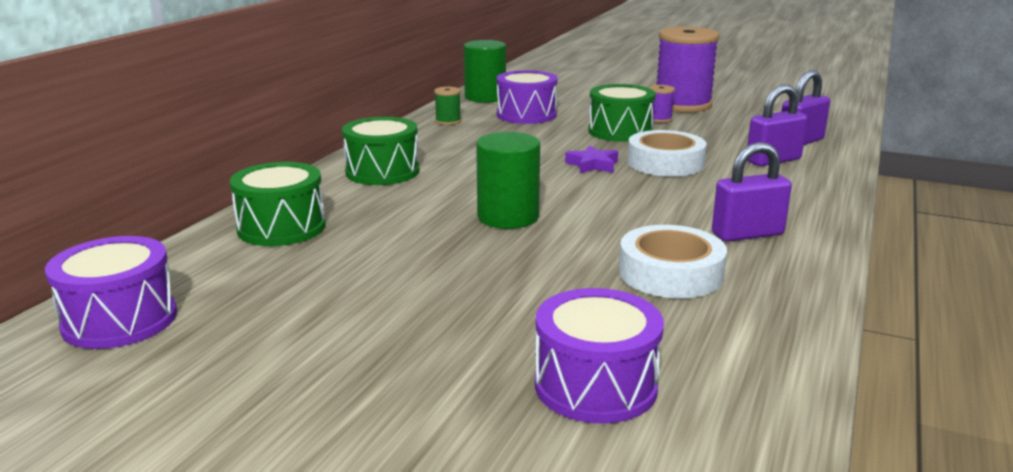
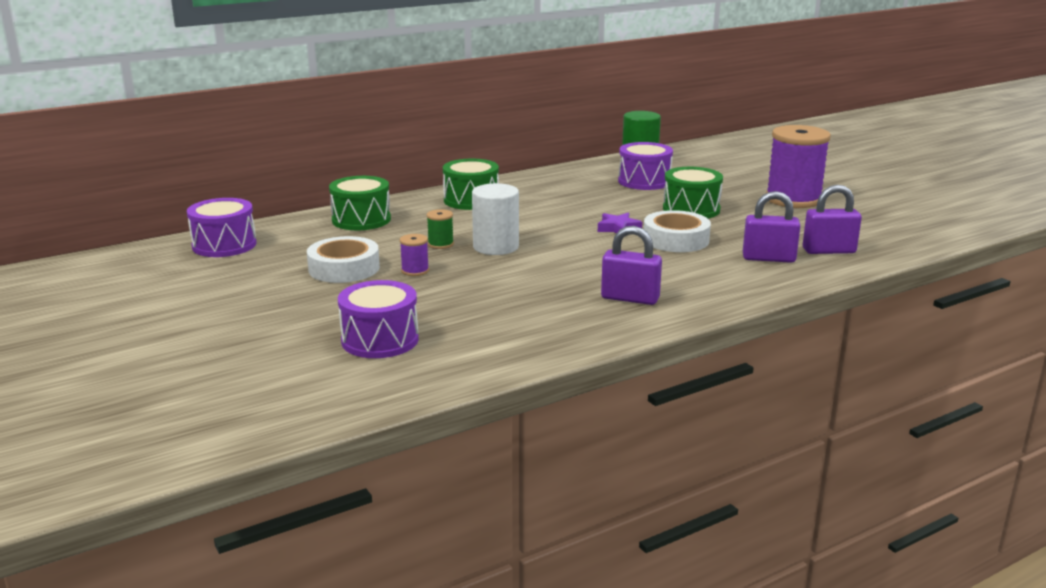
camera: 35 degrees right, 0 degrees up
green spool [434,87,461,125] -> green spool moved to [427,209,454,249]
green cylinder [476,132,540,229] -> white cylinder [472,183,519,255]
white tape [619,225,727,298] -> white tape moved to [307,236,380,283]
purple spool [649,85,675,123] -> purple spool moved to [400,234,429,276]

